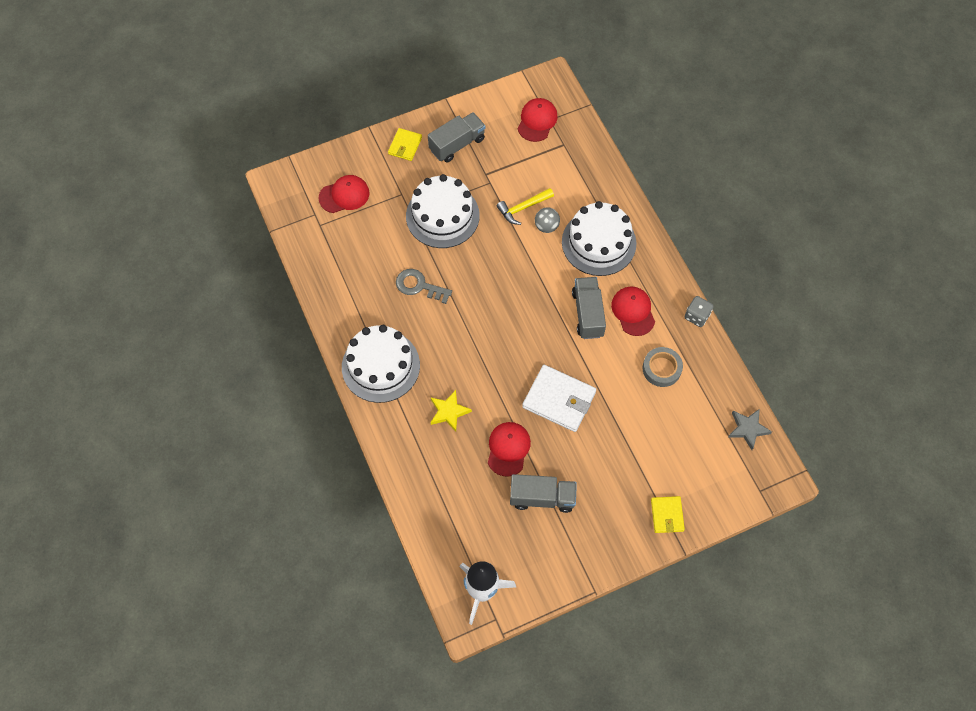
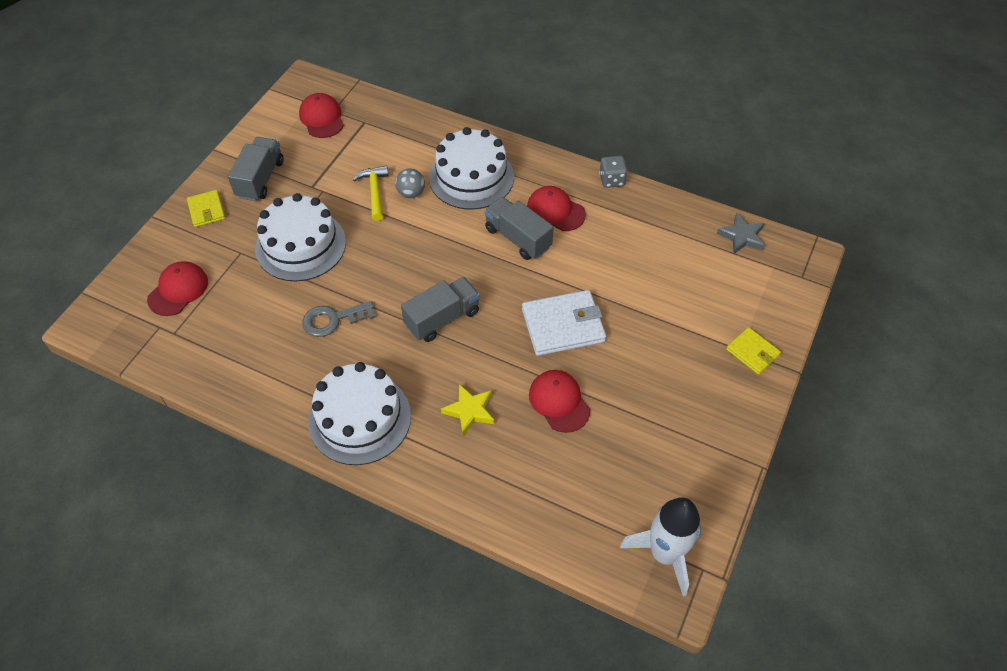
camera: 40 degrees left, 10 degrees down
yellow hammer [497,188,554,225] -> yellow hammer turned 150 degrees clockwise [353,165,389,221]
grey truck [510,474,577,513] -> grey truck moved to [401,277,480,342]
grey tape [642,347,683,387] -> none

